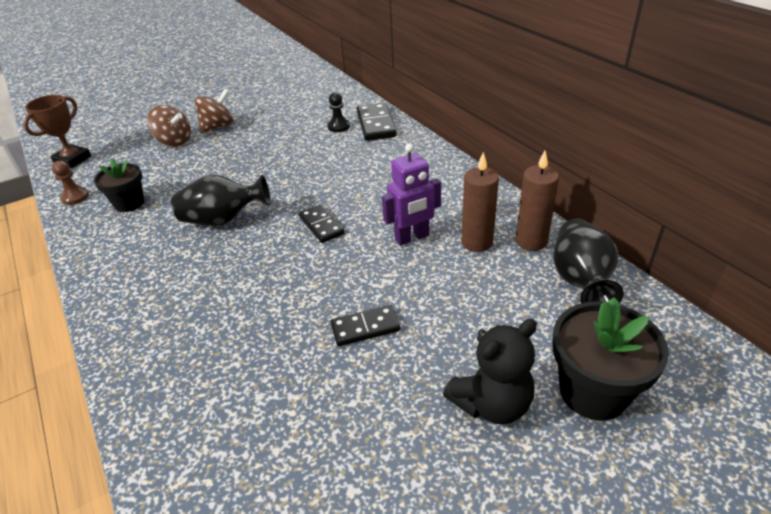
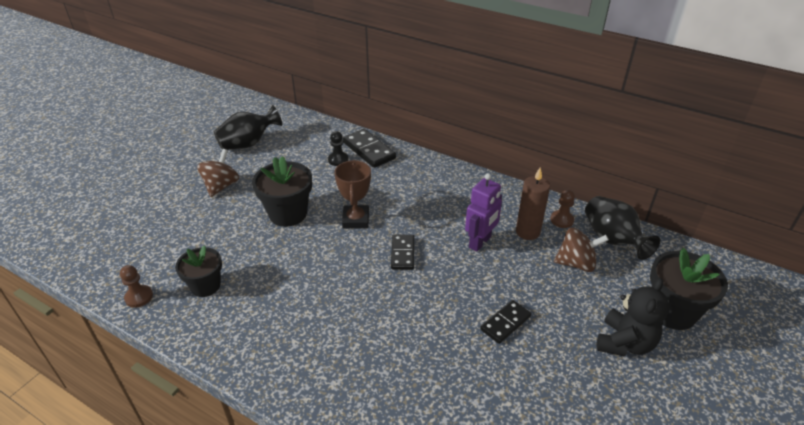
camera: 30 degrees left, 0 degrees up
brown trophy [23,95,91,169] -> brown trophy moved to [334,160,371,229]
brown spinning top [147,105,191,146] -> brown spinning top moved to [554,228,609,272]
black vase [171,175,270,226] -> black vase moved to [214,105,282,150]
black domino [299,204,345,243] -> black domino turned 60 degrees clockwise [391,234,415,270]
brown candle [515,151,559,251] -> brown pawn [550,190,575,228]
none -> black flower pot [252,156,312,227]

